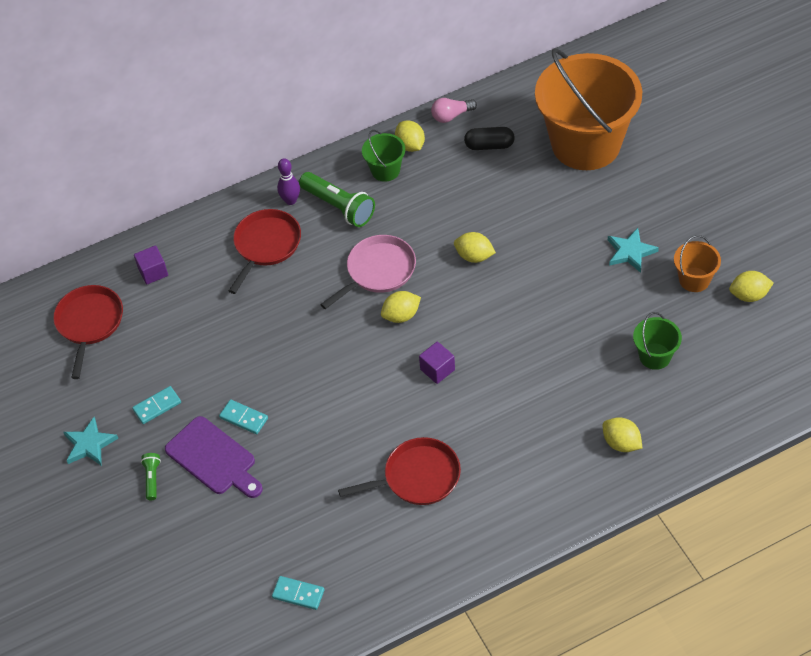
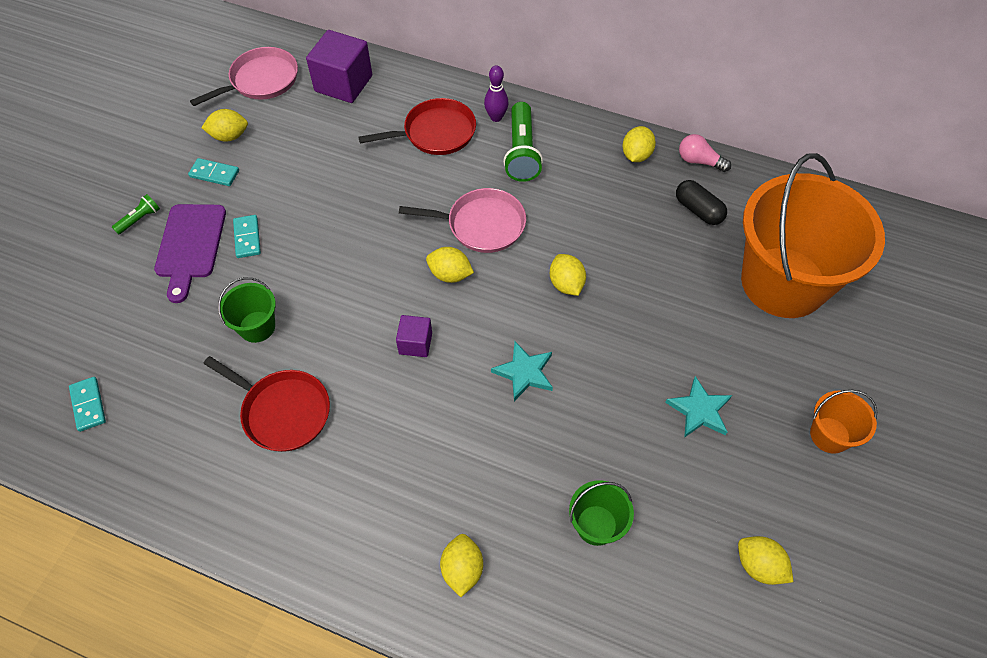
camera: 45 degrees right, 5 degrees up
red pan [53,285,123,379] -> pink pan [190,47,298,106]
turquoise star [63,417,118,466] -> turquoise star moved to [491,341,553,401]
purple cube [134,245,168,285] -> purple cube [306,30,372,103], size x1.83
green bucket [362,130,405,182] -> green bucket moved to [218,277,276,343]
orange bucket [674,235,721,292] -> orange bucket moved to [810,390,877,454]
none -> yellow lemon [201,109,248,142]

